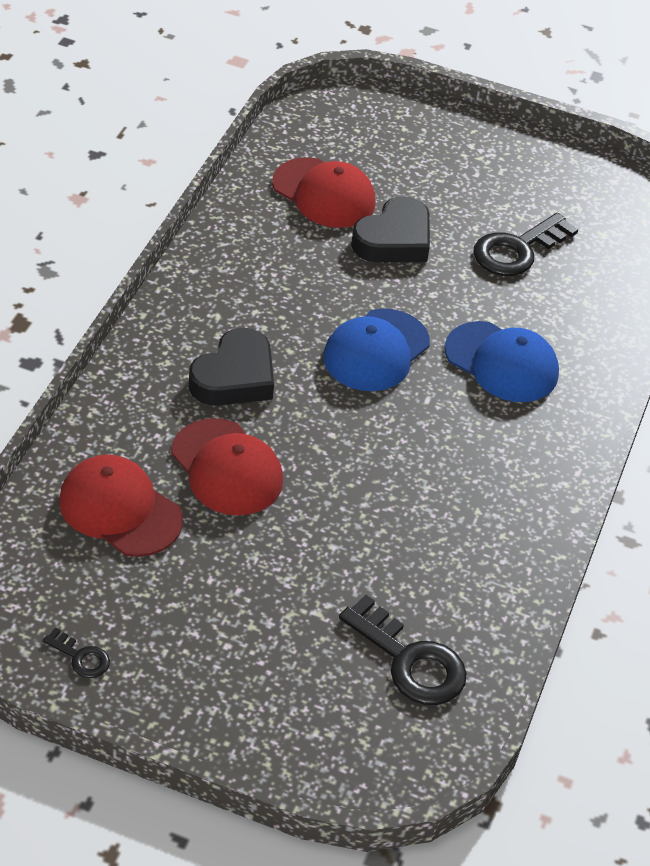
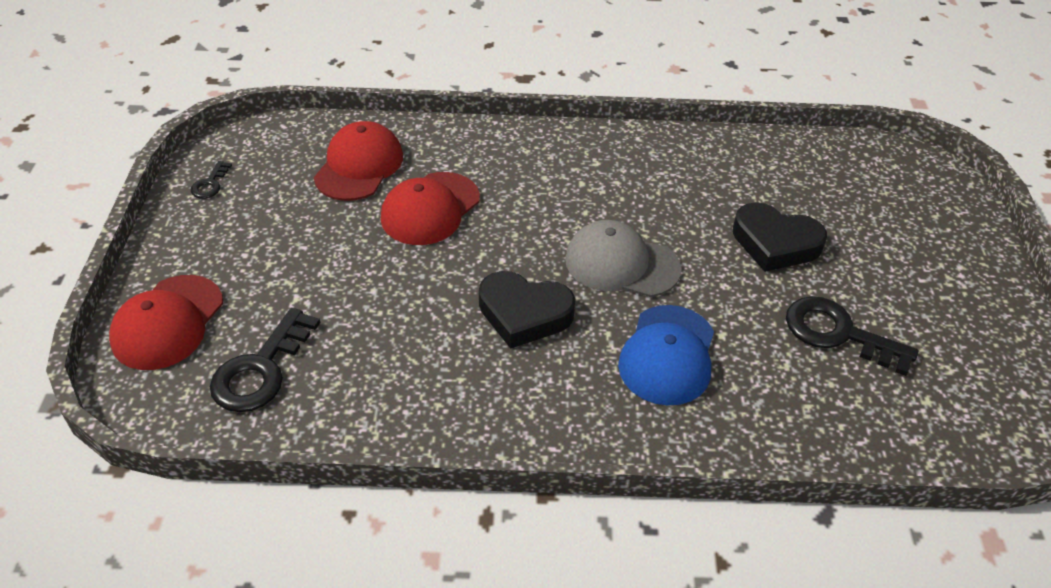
camera: 75 degrees right, 0 degrees up
black heart [189,328,274,406] -> black heart moved to [479,271,575,349]
red cap [272,157,375,228] -> red cap moved to [109,275,223,370]
blue cap [323,309,430,391] -> grey cap [565,220,681,297]

